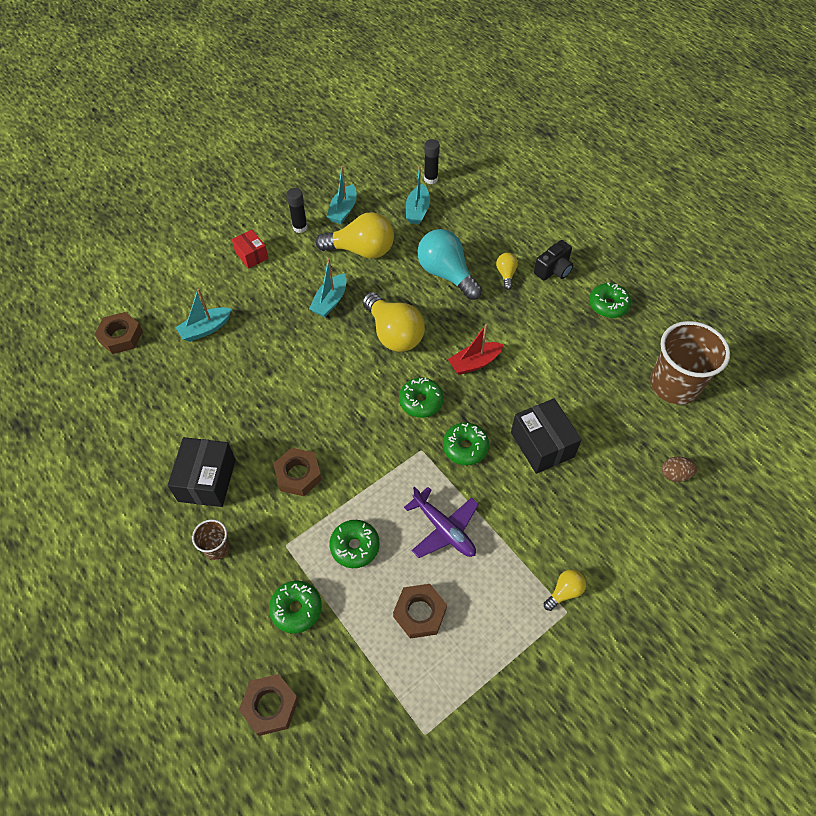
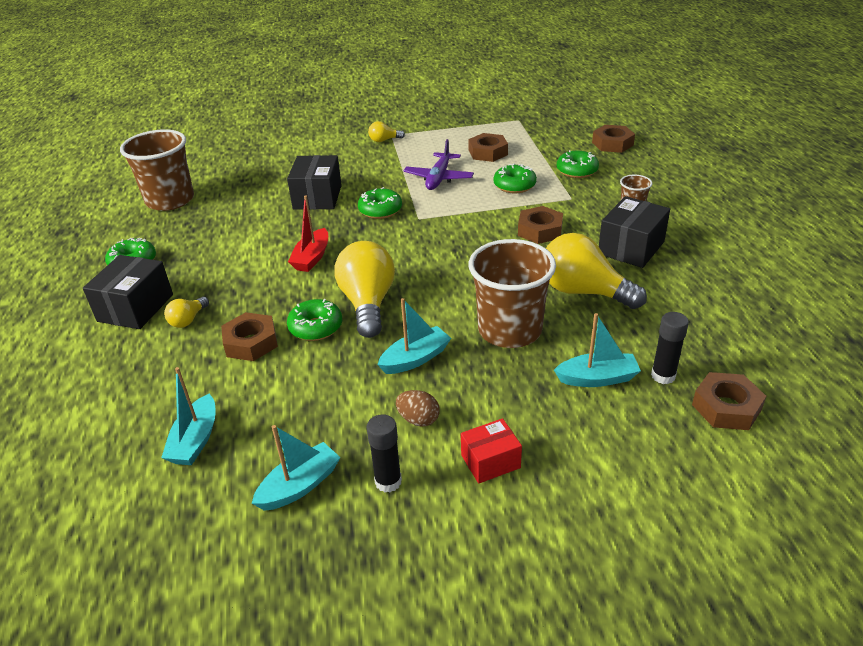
camera: 150 degrees left, 20 degrees down
red box [232,230,269,269] -> red box turned 75 degrees clockwise [461,418,522,484]
yellow light bulb [315,212,394,259] -> yellow light bulb moved to [546,233,647,309]
green donut [399,377,444,418] -> green donut moved to [287,299,342,341]
purple plane [404,487,479,558] -> purple plane turned 150 degrees counterclockwise [403,139,474,190]
turquoise boat [406,166,430,224] -> turquoise boat turned 150 degrees clockwise [161,367,216,465]
turquoise light bulb [417,229,482,300] -> brown nut [221,312,278,361]
black glue stick [424,139,440,184] -> black glue stick moved to [651,312,689,384]
red boat [448,324,504,375] -> red boat turned 105 degrees clockwise [288,195,328,272]
black camera [534,240,573,281] -> black box [83,255,173,329]
brown egg [662,457,697,482] -> brown egg moved to [396,390,440,427]
none -> brown cup [469,239,556,348]

